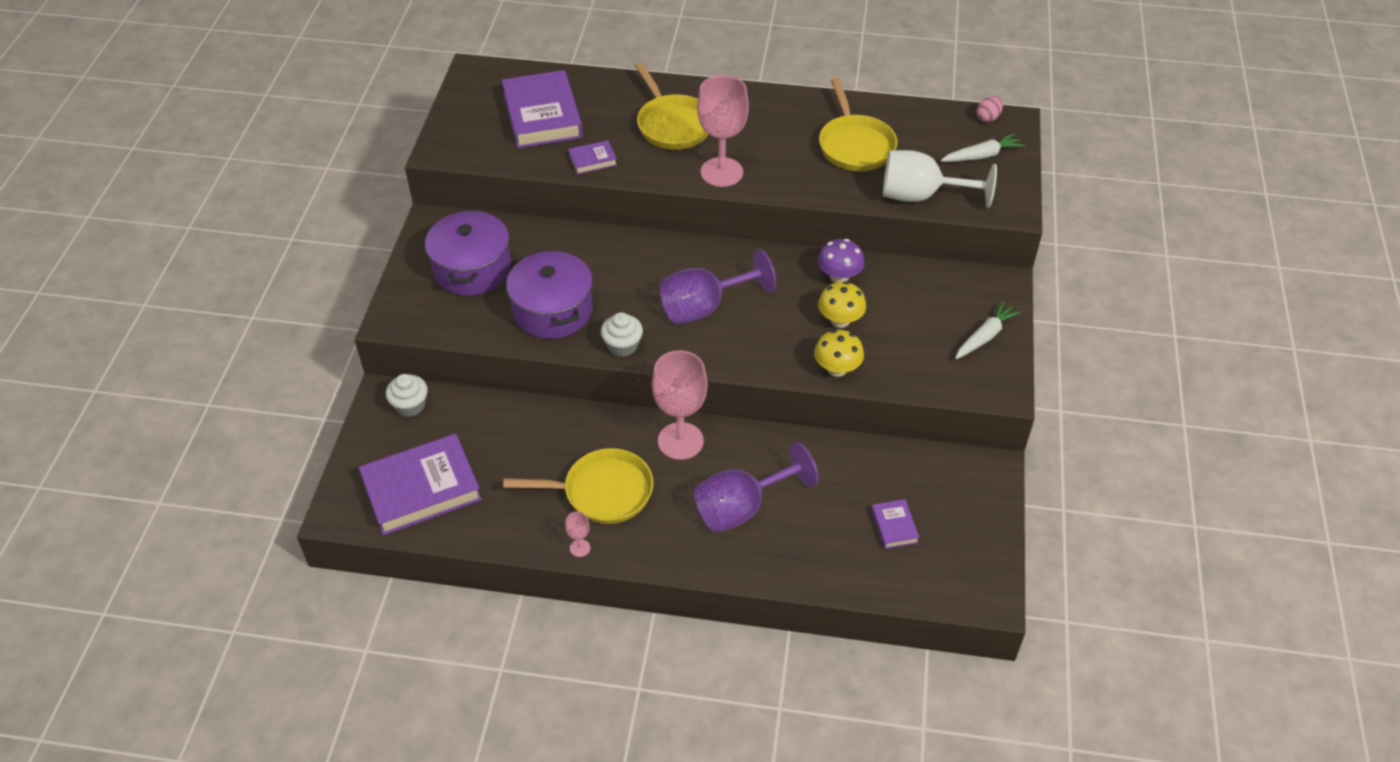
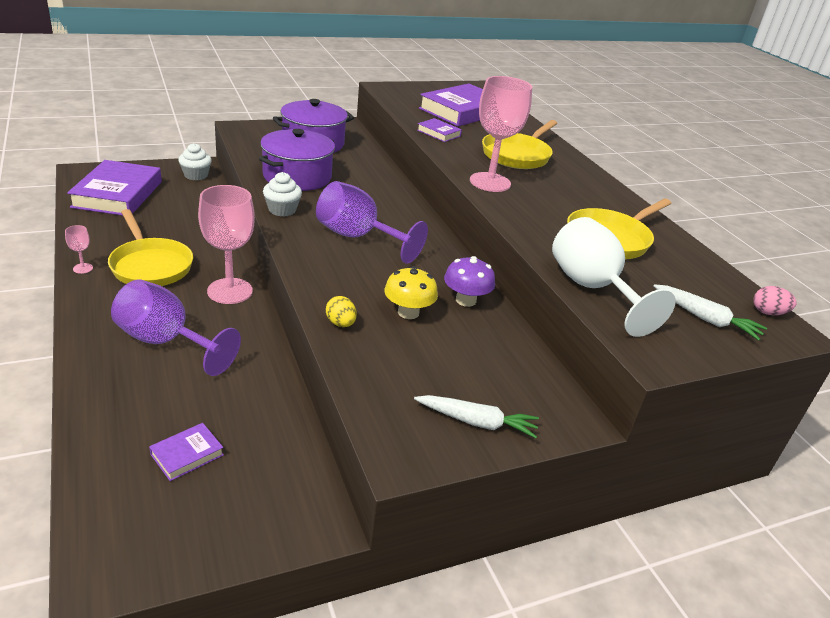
camera: 55 degrees right, 15 degrees down
purple book [359,434,482,535] -> purple book turned 60 degrees clockwise [67,160,162,216]
yellow mushroom [814,330,864,377] -> yellow egg [326,296,357,327]

